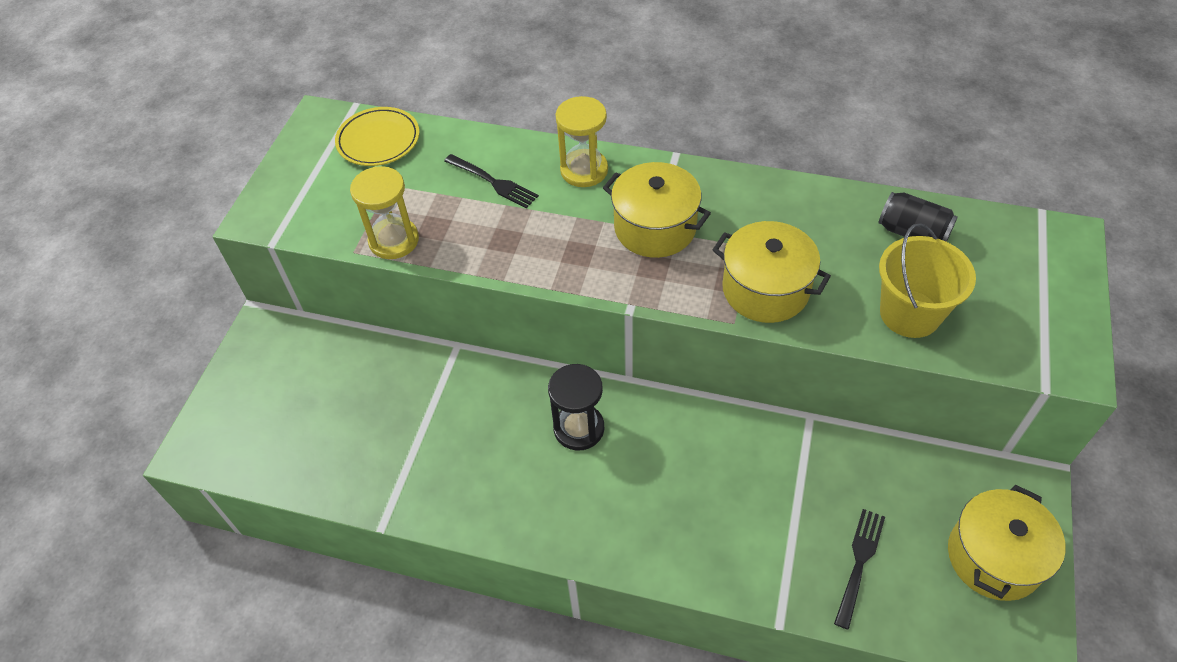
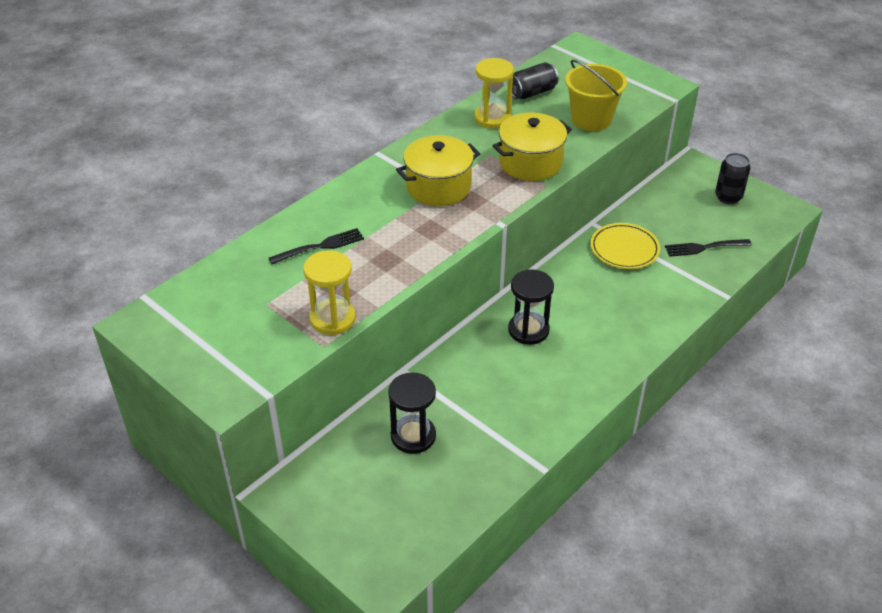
camera: 65 degrees left, 10 degrees down
yellow plate [335,107,420,166] -> yellow plate moved to [590,223,660,269]
yellow hourglass [555,96,608,187] -> yellow hourglass moved to [474,58,514,128]
black fork [834,509,885,630] -> black fork turned 60 degrees counterclockwise [665,239,752,257]
yellow pot [948,485,1066,601] -> black can [715,153,751,204]
none -> black hourglass [388,373,436,454]

